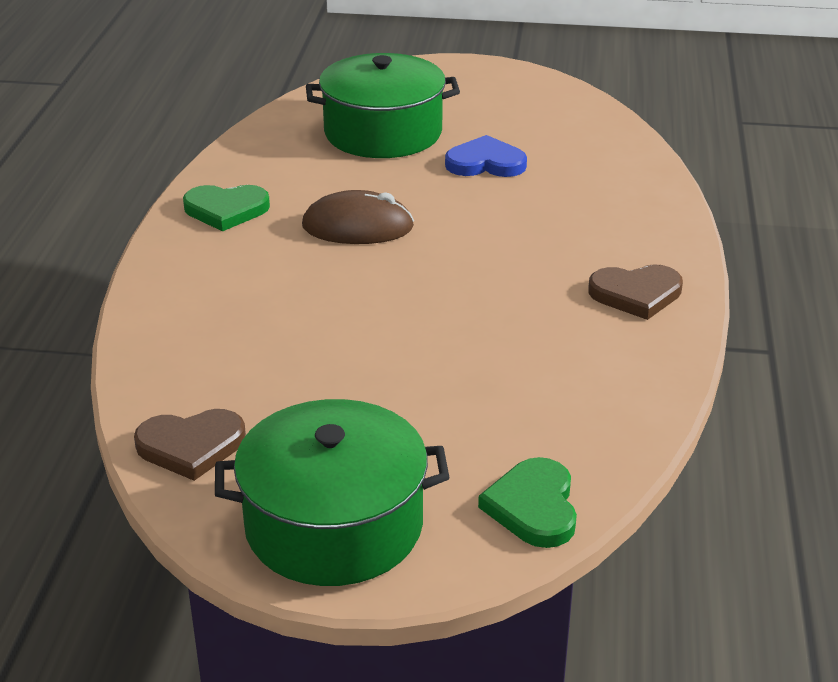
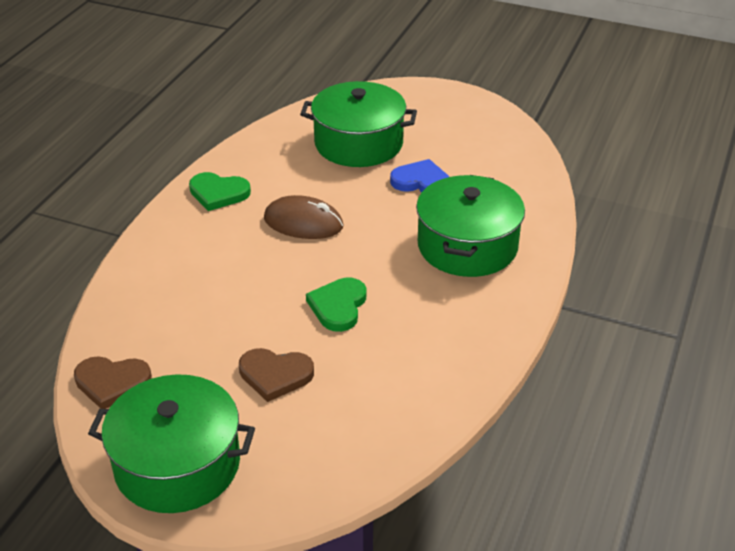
camera: 15 degrees right, 5 degrees up
green heart [478,457,577,548] -> green heart moved to [306,277,366,332]
brown heart [588,264,683,320] -> brown heart moved to [239,348,314,402]
none -> green pot [416,175,525,277]

